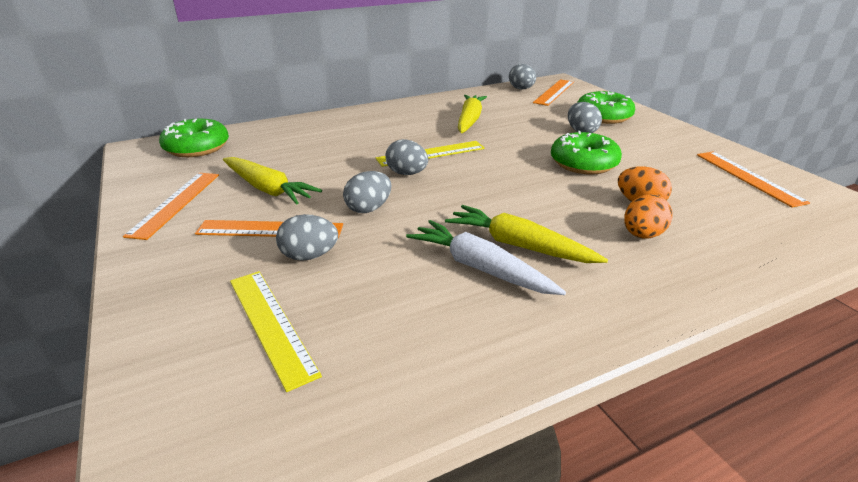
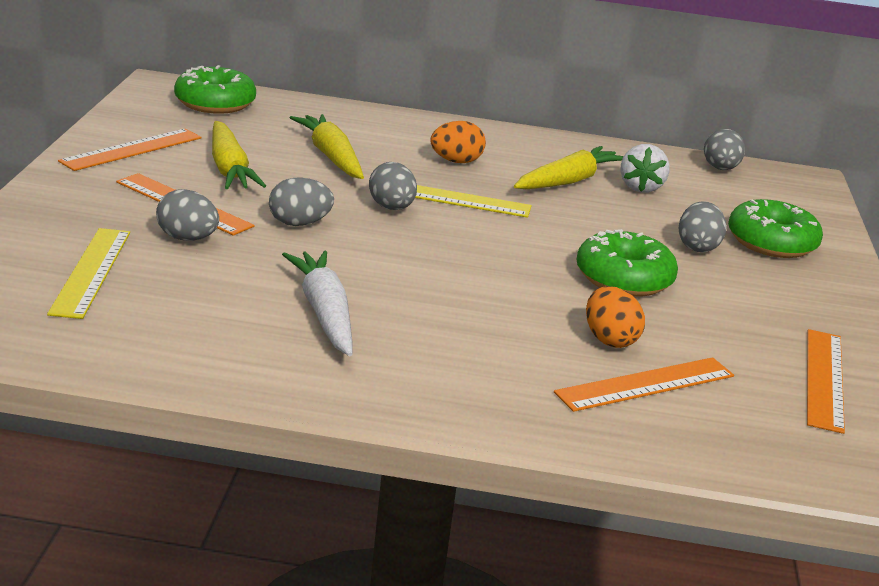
camera: 30 degrees right, 5 degrees down
yellow carrot [445,205,608,263] -> yellow carrot moved to [290,114,364,179]
orange ruler [533,79,574,106] -> orange ruler moved to [554,357,734,412]
orange egg [624,194,673,239] -> orange egg moved to [430,121,486,163]
none -> white strawberry [621,144,670,193]

